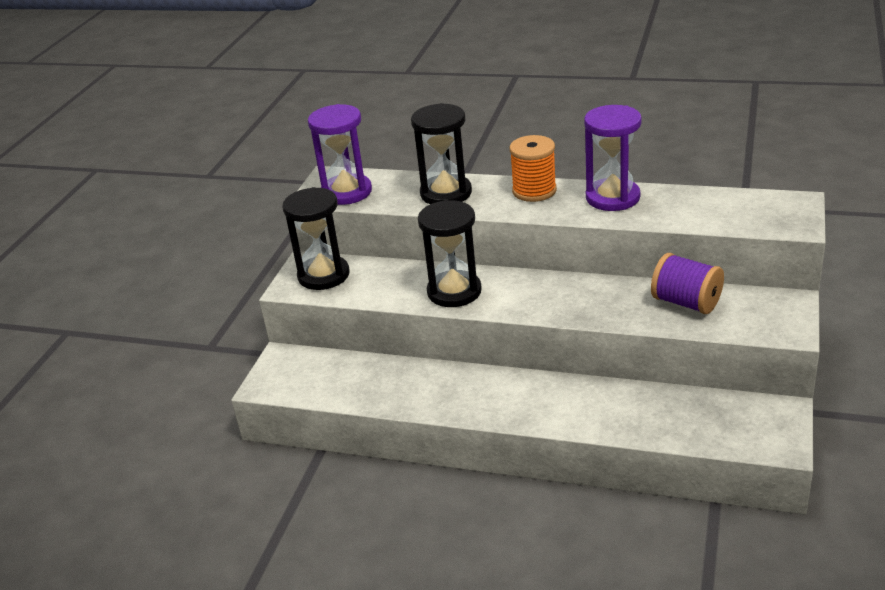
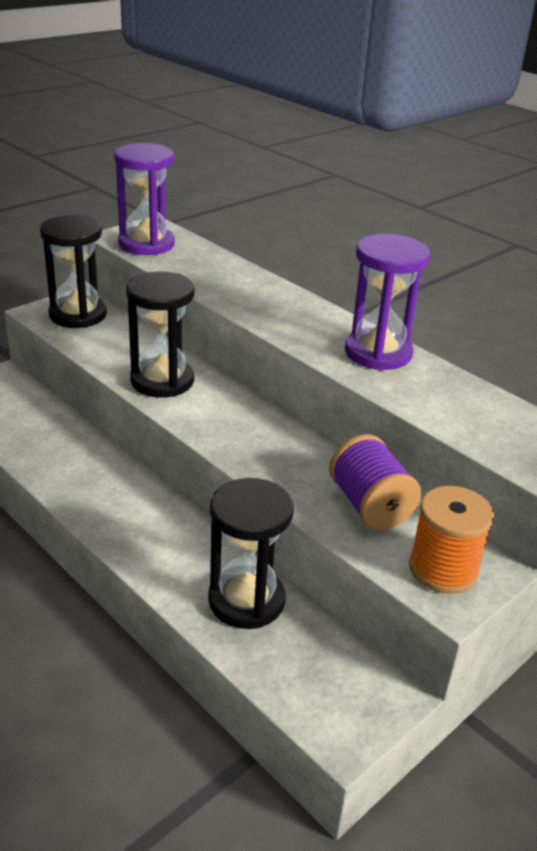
camera: 25 degrees right, 0 degrees up
black hourglass [411,103,472,204] -> black hourglass moved to [208,478,293,629]
orange spool [509,135,557,202] -> orange spool moved to [409,486,494,594]

